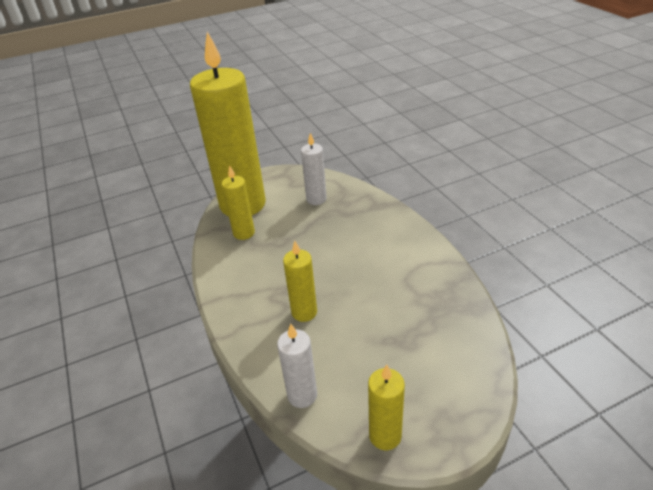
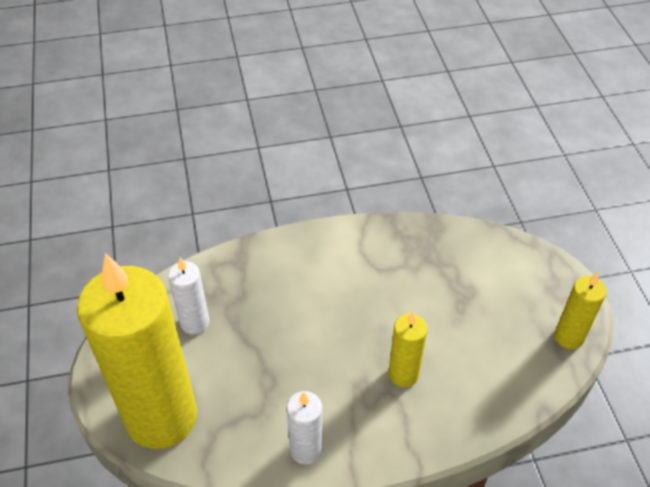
camera: 80 degrees left, 10 degrees up
yellow candle [222,165,255,240] -> none
white candle [277,324,317,408] -> white candle moved to [287,391,323,465]

